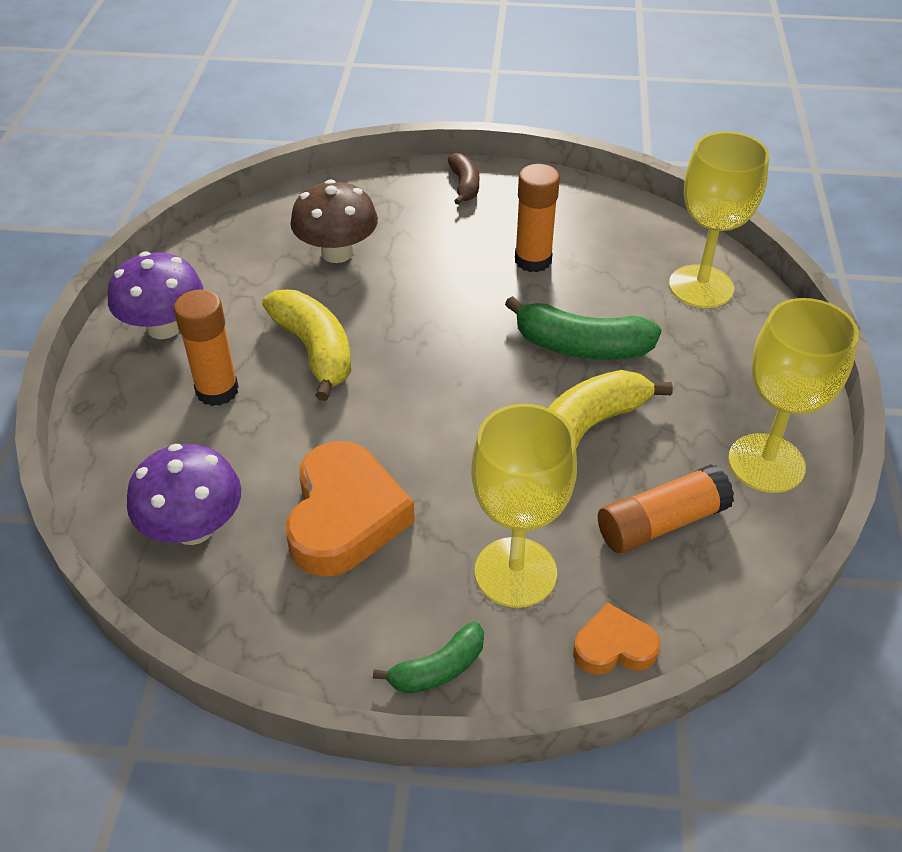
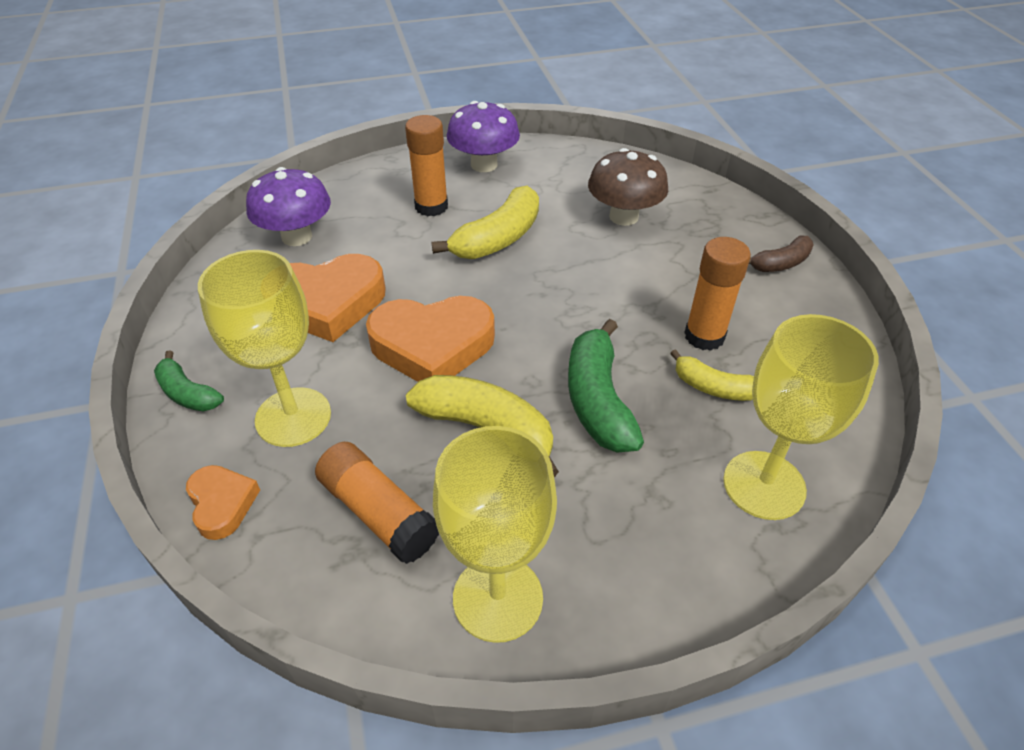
camera: 70 degrees right, 0 degrees up
none -> orange heart [366,296,495,382]
none -> yellow banana [670,349,754,401]

